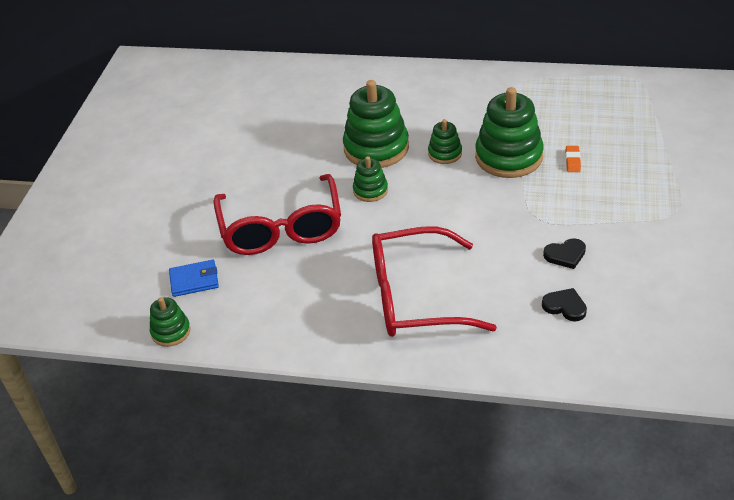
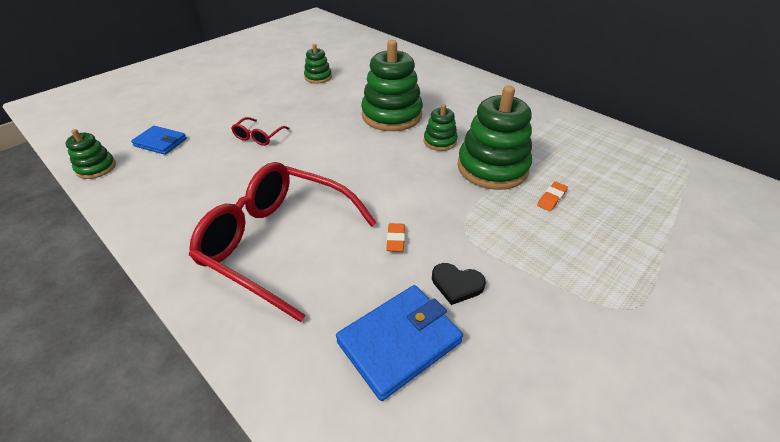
camera: 30 degrees right, 0 degrees up
red glasses [213,174,341,255] -> red glasses [231,117,290,146], size x0.41
green stacking toy [353,156,388,202] -> green stacking toy moved to [304,44,332,84]
black heart [542,288,587,321] -> blue wallet [336,285,463,401]
none -> orange eraser [386,223,405,252]

